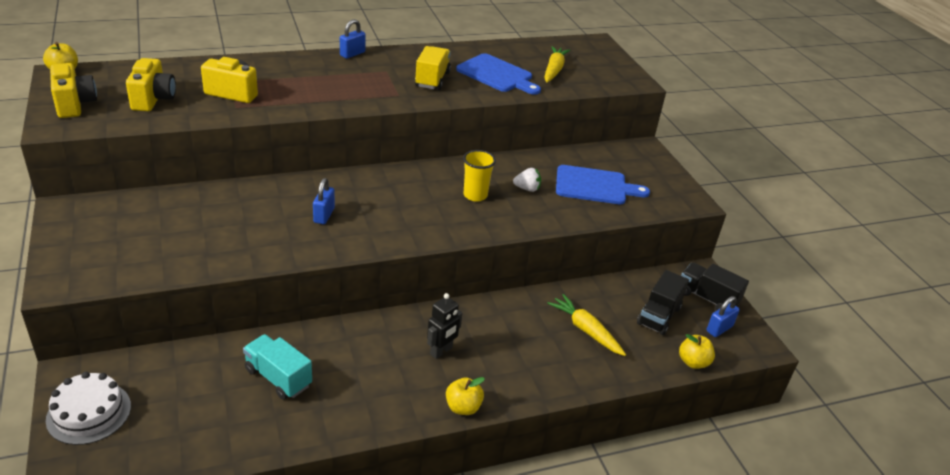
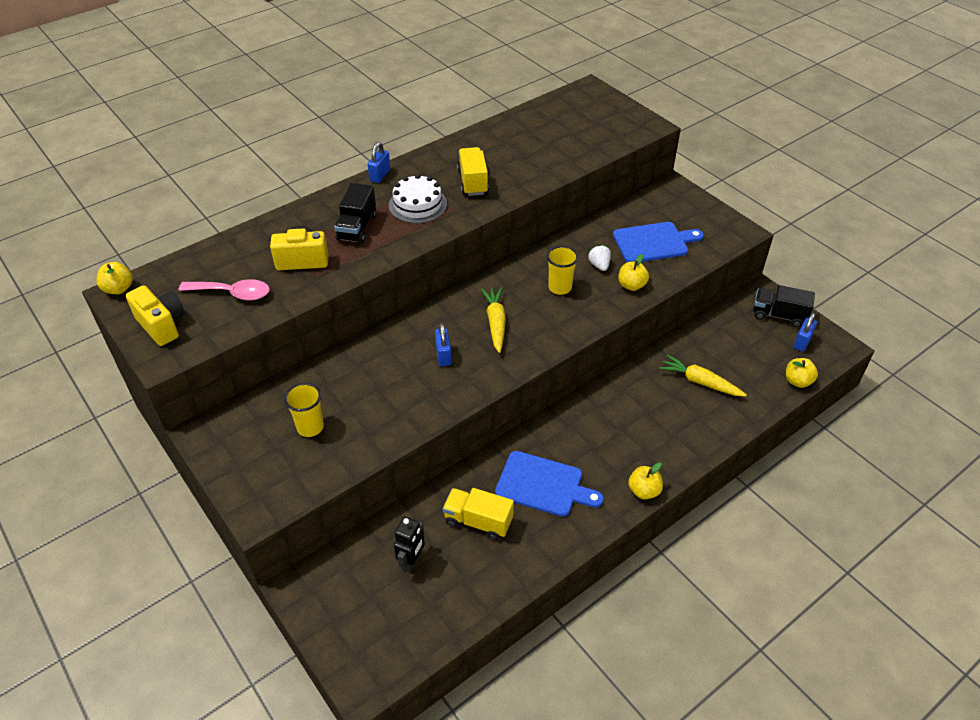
camera: 15 degrees left, 10 degrees up
white cake [46,372,131,445] -> white cake moved to [389,174,447,223]
yellow camera [126,58,176,111] -> pink spoon [179,279,270,300]
turquoise truck [243,334,312,400] -> yellow truck [443,488,514,540]
black robot [427,293,462,359] -> black robot moved to [394,517,425,573]
blue cutting board [456,53,541,95] -> blue cutting board moved to [495,451,603,517]
white strawberry [513,168,541,192] -> white strawberry turned 90 degrees counterclockwise [588,245,611,271]
yellow carrot [544,46,570,82] -> yellow carrot moved to [481,287,506,353]
black truck [637,270,689,335] -> black truck moved to [334,183,377,244]
none -> yellow cup [284,383,324,437]
none -> yellow apple [618,254,649,291]

